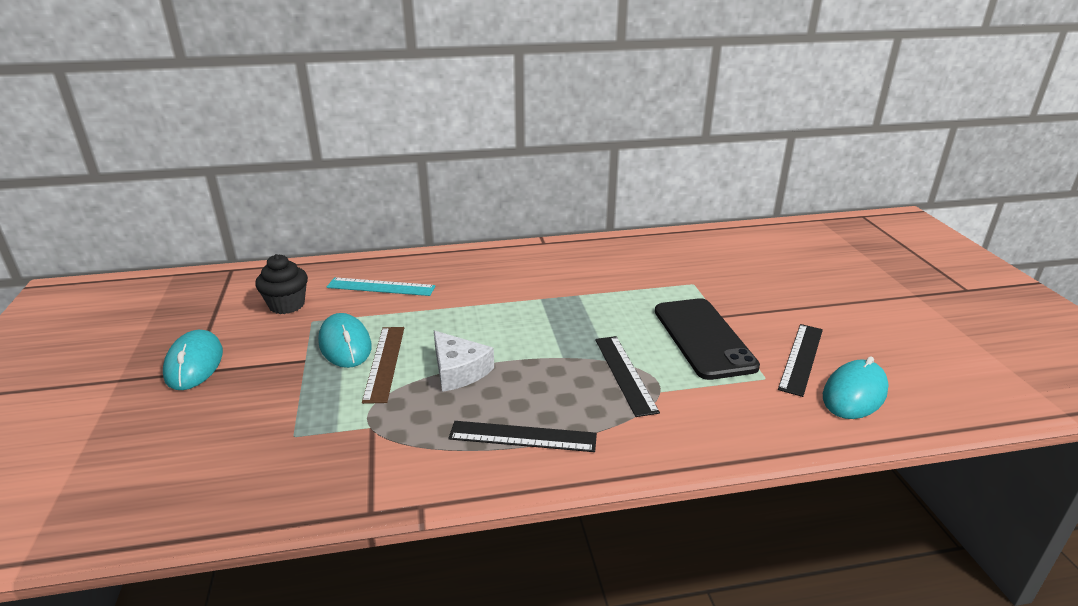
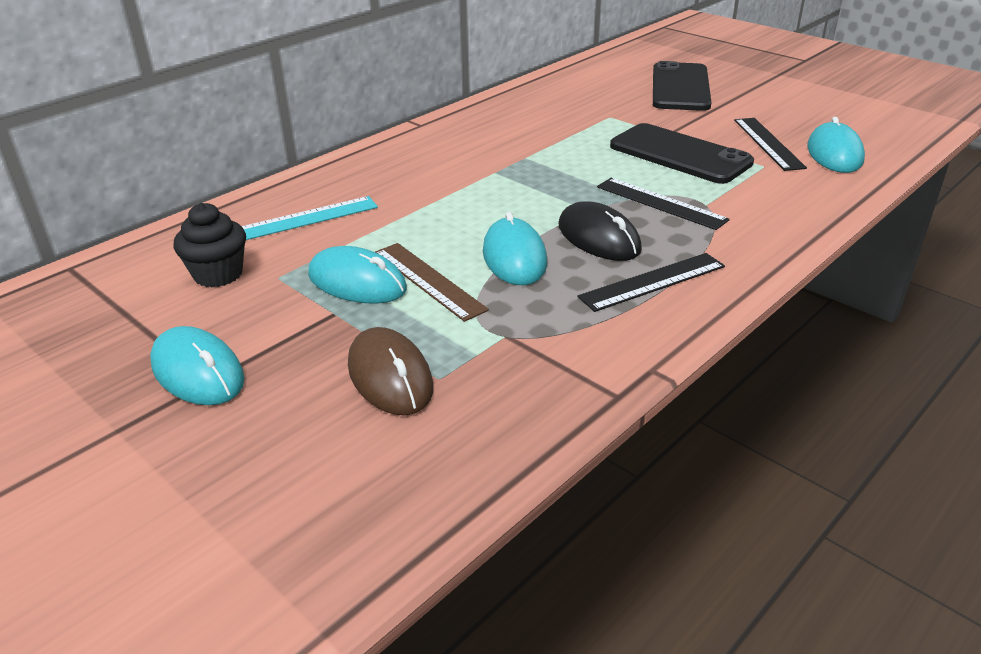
camera: 35 degrees left, 5 degrees up
white cheese [434,331,494,392] -> turquoise mouse [483,212,547,285]
none -> brown mouse [348,327,433,415]
none -> black mouse [558,201,642,261]
none -> black phone [653,61,712,111]

